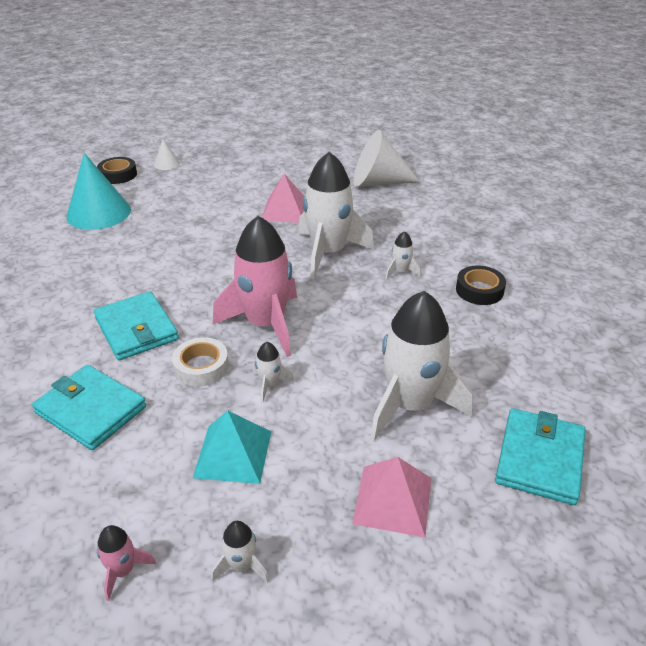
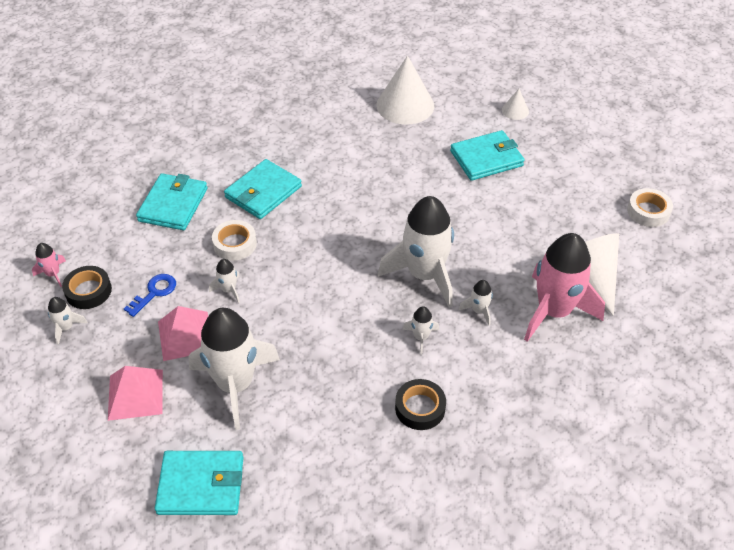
camera: 70 degrees right, 10 degrees up
turquoise cone [66,153,131,230] -> white cone [376,55,434,124]
black tape [97,157,137,184] -> black tape moved to [62,266,112,309]
turquoise pyramid [193,410,271,484] -> blue key [124,274,176,317]
pink rocket [213,216,297,357] -> pink rocket moved to [524,233,605,342]
pink pyramid [262,174,304,223] -> pink pyramid moved to [158,306,208,361]
none -> turquoise wallet [450,130,525,181]
none -> white rocket [459,280,493,326]
none -> white tape [627,188,673,227]

